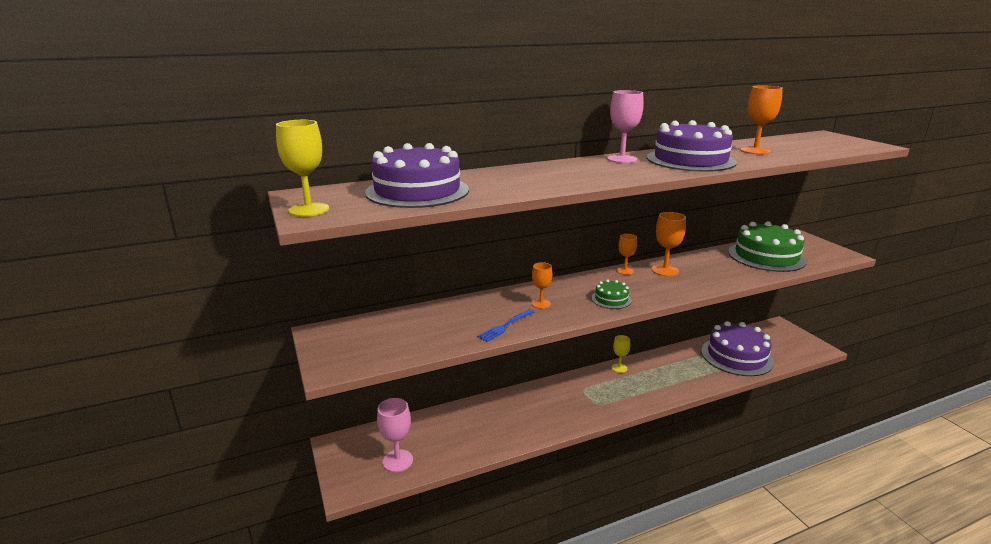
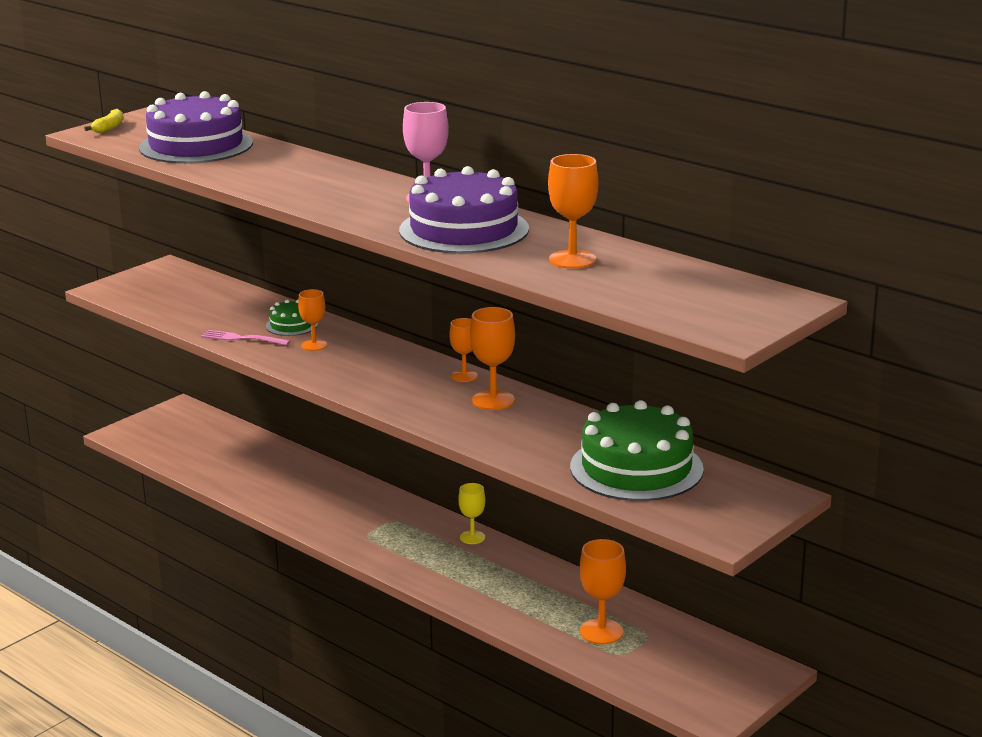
camera: 65 degrees right, 0 degrees up
yellow goblet [276,120,329,217] -> yellow banana [84,109,123,133]
pink goblet [377,398,413,472] -> none
blue fork [477,309,534,342] -> pink fork [201,330,290,345]
green cake [592,279,632,309] -> green cake moved to [266,299,318,336]
purple cake [701,321,774,376] -> orange goblet [580,539,626,644]

